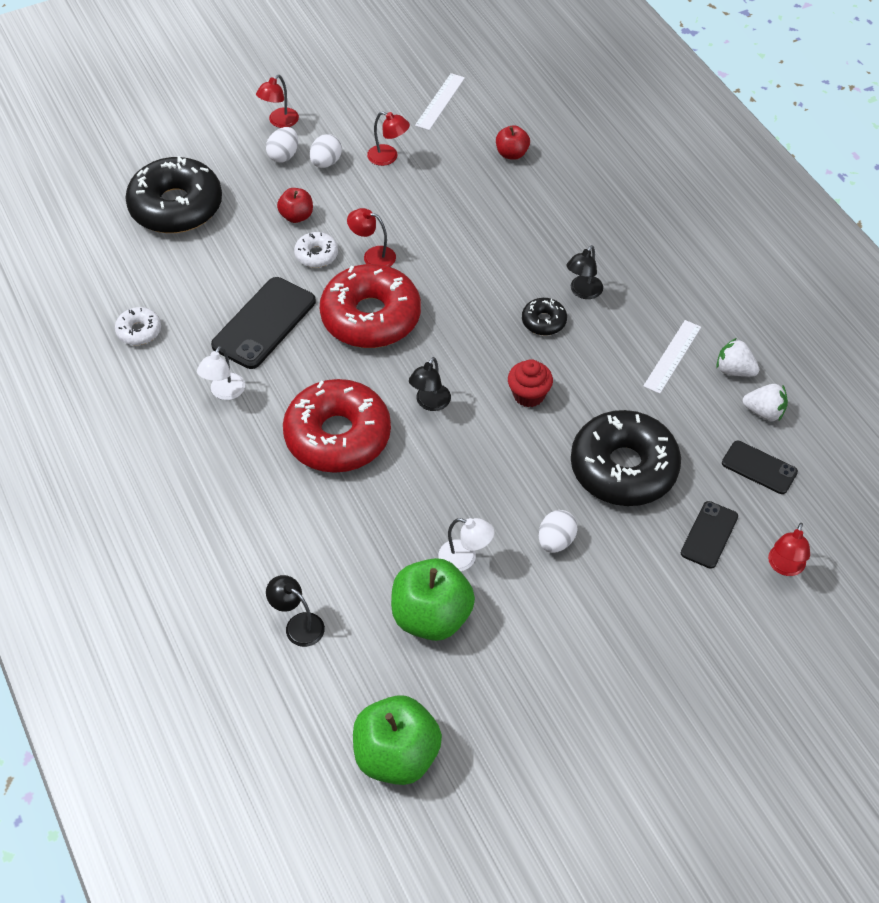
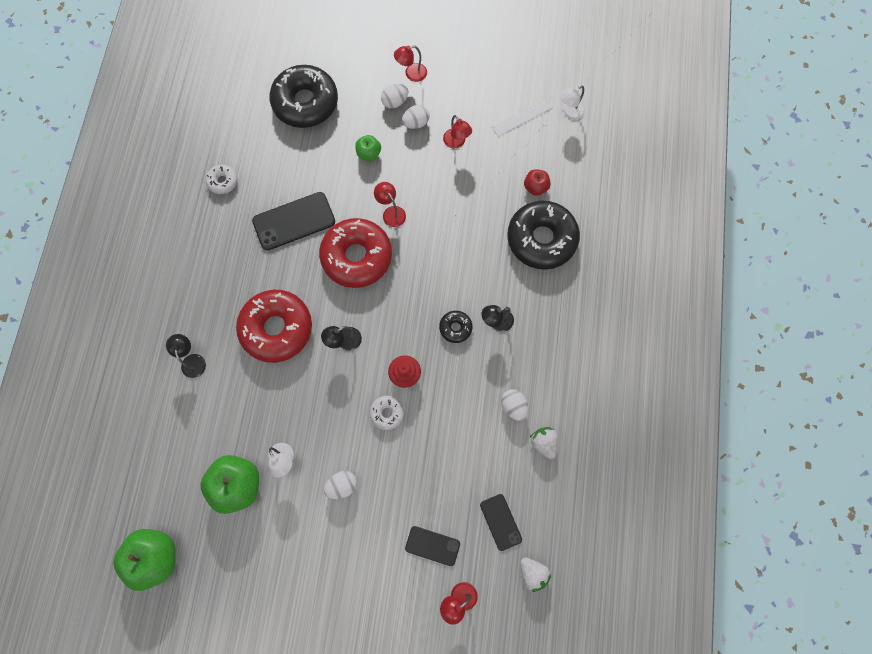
camera: 35 degrees right, 20 degrees up
white lamp [197,346,245,400] -> white lamp moved to [560,85,585,120]
black lamp [266,575,325,647] -> black lamp moved to [166,334,206,378]
red apple [277,188,313,223] -> green apple [355,135,381,161]
white donut [294,232,338,268] -> white donut moved to [370,396,404,430]
black donut [571,410,681,506] -> black donut moved to [507,201,580,270]
white ruler [643,320,701,394] -> white egg [501,389,528,421]
black phone [681,501,738,569] -> black phone turned 45 degrees clockwise [405,526,460,566]
white strawberry [743,384,788,421] -> white strawberry moved to [520,558,551,592]

